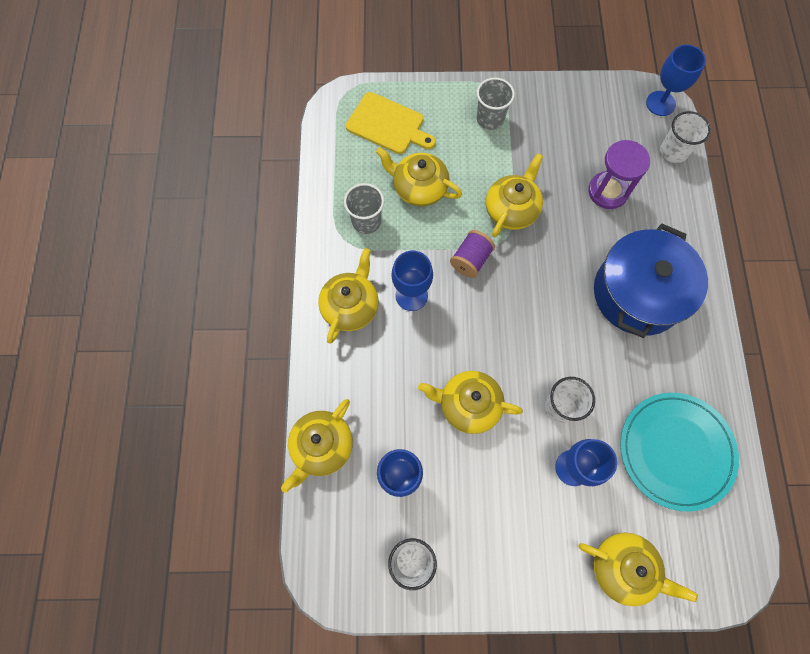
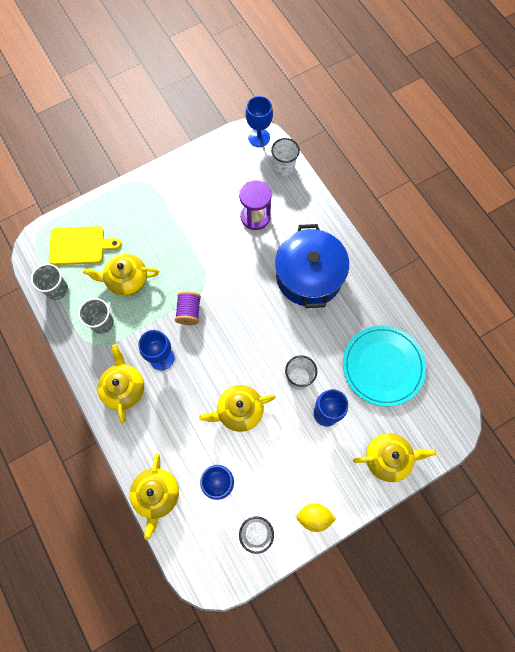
camera: 30 degrees left, 0 degrees up
grey cup [477,78,515,130] -> grey cup moved to [31,264,68,300]
yellow teapot [486,153,543,238] -> none
none -> yellow lemon [296,503,336,532]

